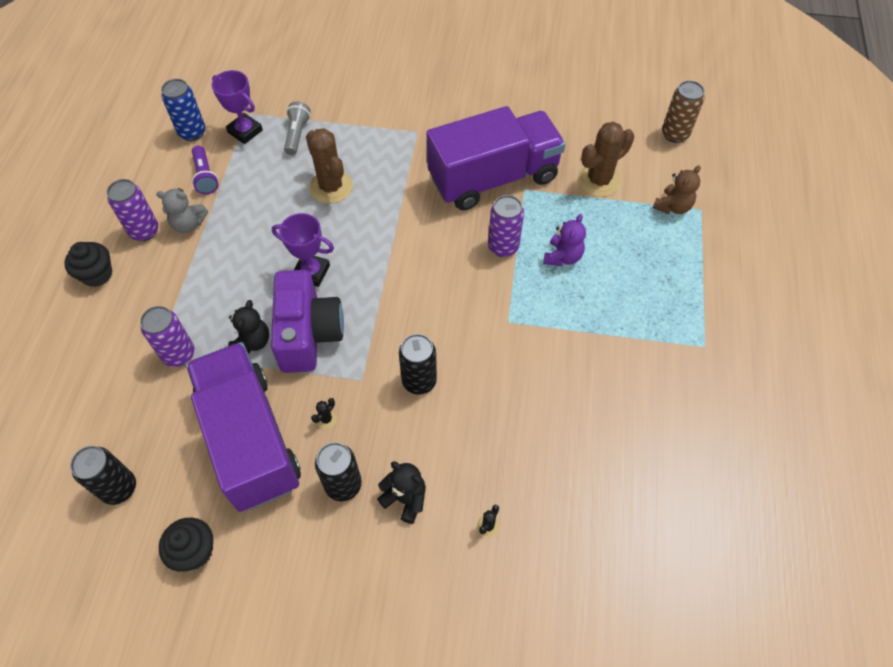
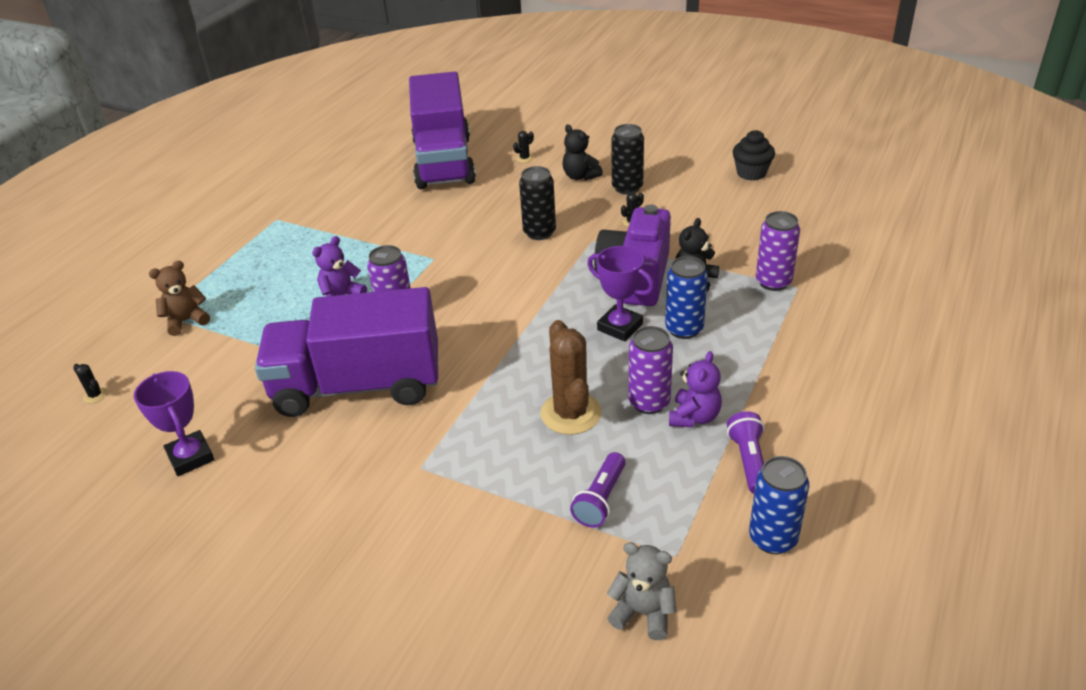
camera: 160 degrees left, 20 degrees down
black cupcake [64,242,112,287] -> none
black can [70,446,136,505] -> none
purple can [107,179,159,241] -> purple can moved to [628,326,673,414]
grey teddy bear [156,188,208,233] -> grey teddy bear moved to [607,542,676,640]
purple truck [186,342,301,512] -> purple truck moved to [409,72,476,189]
purple trophy [212,70,263,144] -> purple trophy moved to [134,371,215,476]
grey flashlight [284,102,311,155] -> purple flashlight [570,452,626,528]
brown cactus [578,122,634,197] -> none
brown can [662,80,705,143] -> black cactus [73,364,107,403]
none -> blue can [665,256,708,339]
none -> purple teddy bear [669,351,722,428]

